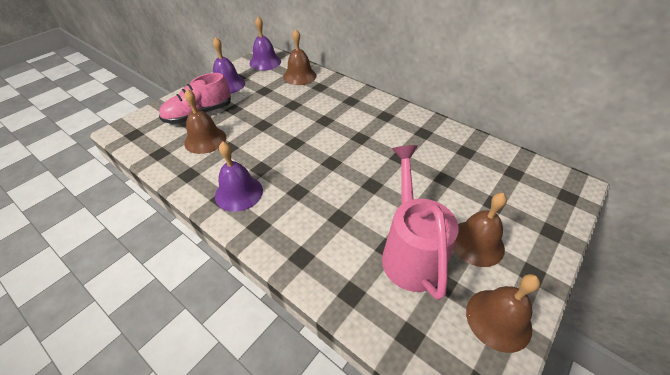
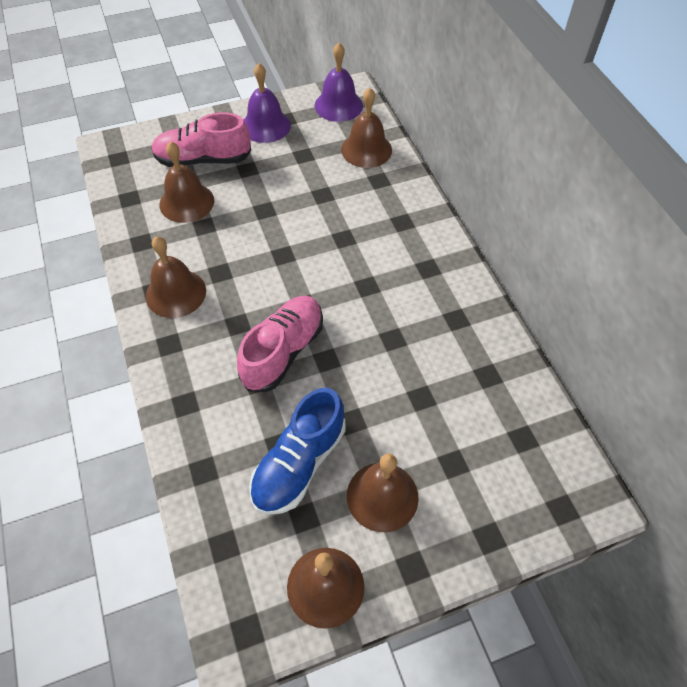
camera: 30 degrees right, 10 degrees up
purple bell [215,142,263,212] -> brown bell [146,236,206,318]
pink watering can [382,145,459,300] -> blue shoe [249,388,346,515]
none -> pink shoe [237,296,323,392]

